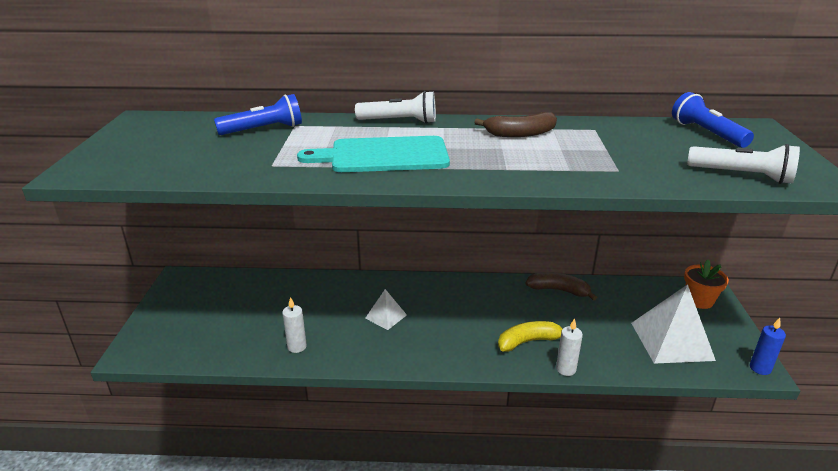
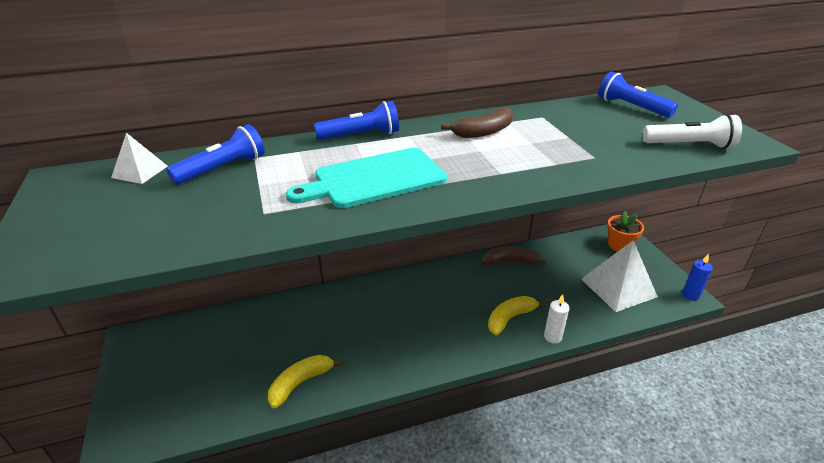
camera: 20 degrees left, 5 degrees up
white candle [282,297,307,353] -> yellow banana [268,355,343,409]
white flashlight [355,91,436,124] -> blue flashlight [314,101,399,140]
white pyramid [365,289,407,330] -> white pyramid moved to [111,133,168,184]

